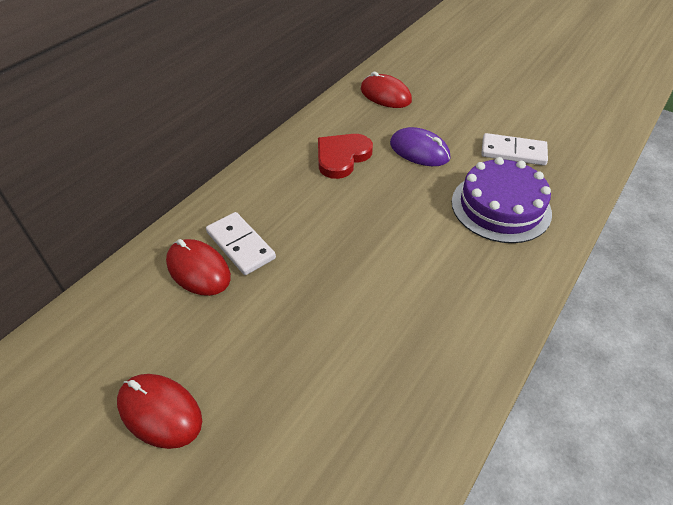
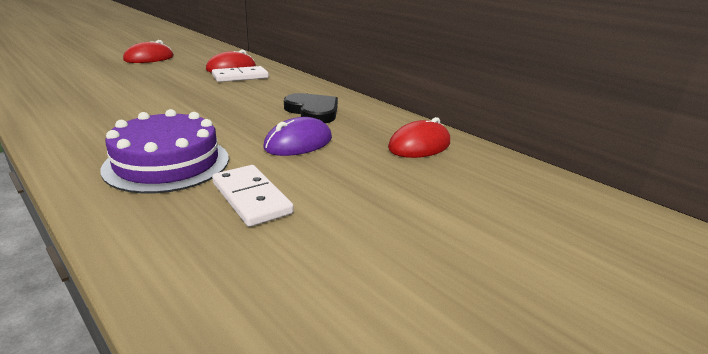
camera: 100 degrees right, 20 degrees down
red heart [318,134,373,179] -> black heart [284,93,338,123]
white domino [481,133,548,165] -> white domino turned 60 degrees counterclockwise [212,165,294,227]

